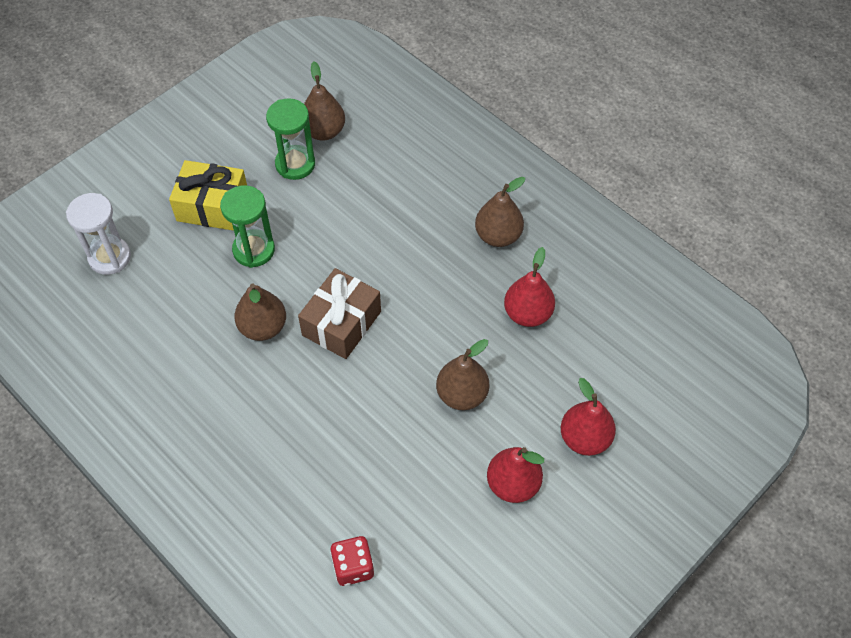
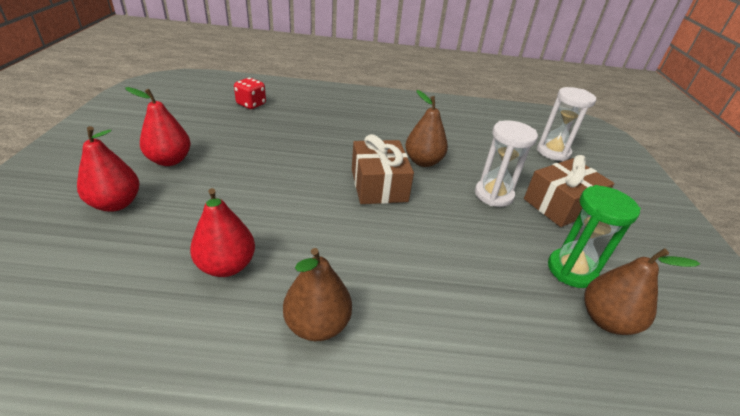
camera: 135 degrees right, 20 degrees down
yellow gift [169,160,247,231] -> brown gift [524,155,615,227]
green hourglass [220,185,275,268] -> white hourglass [475,120,538,207]
brown pear [436,339,489,410] -> none

